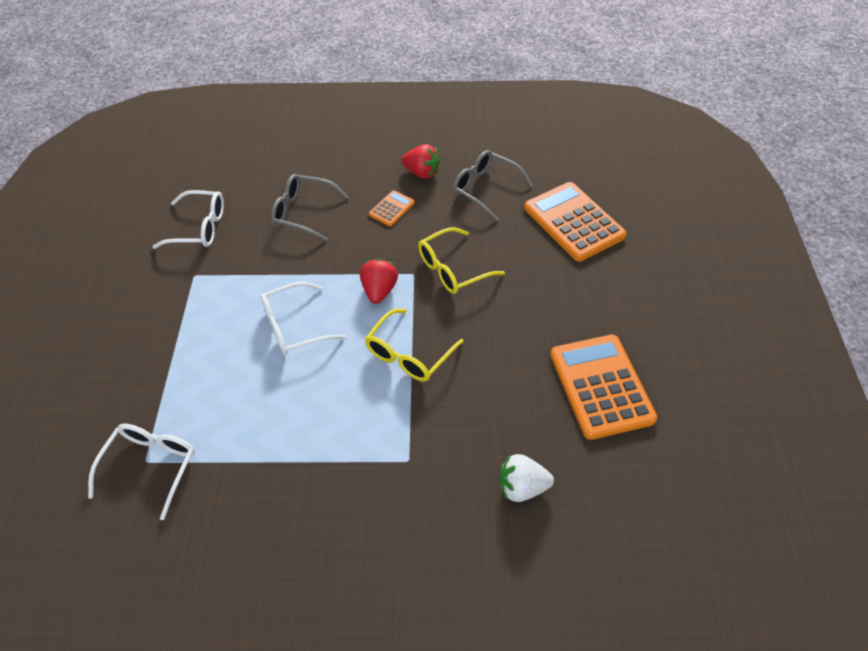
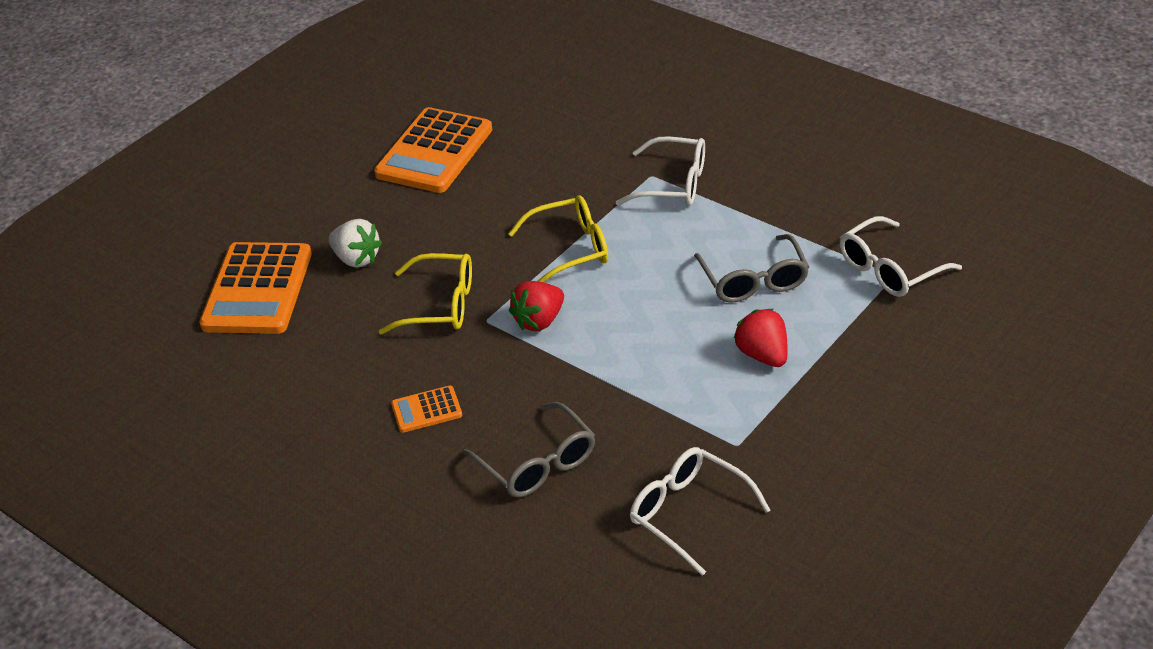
camera: 140 degrees left, 10 degrees down
white glasses [261,282,346,355] -> white glasses moved to [616,136,705,206]
red strawberry [401,144,440,179] -> red strawberry moved to [733,309,788,367]
grey glasses [453,150,533,221] -> grey glasses moved to [694,234,809,303]
white strawberry [500,454,554,502] -> white strawberry moved to [329,219,382,268]

